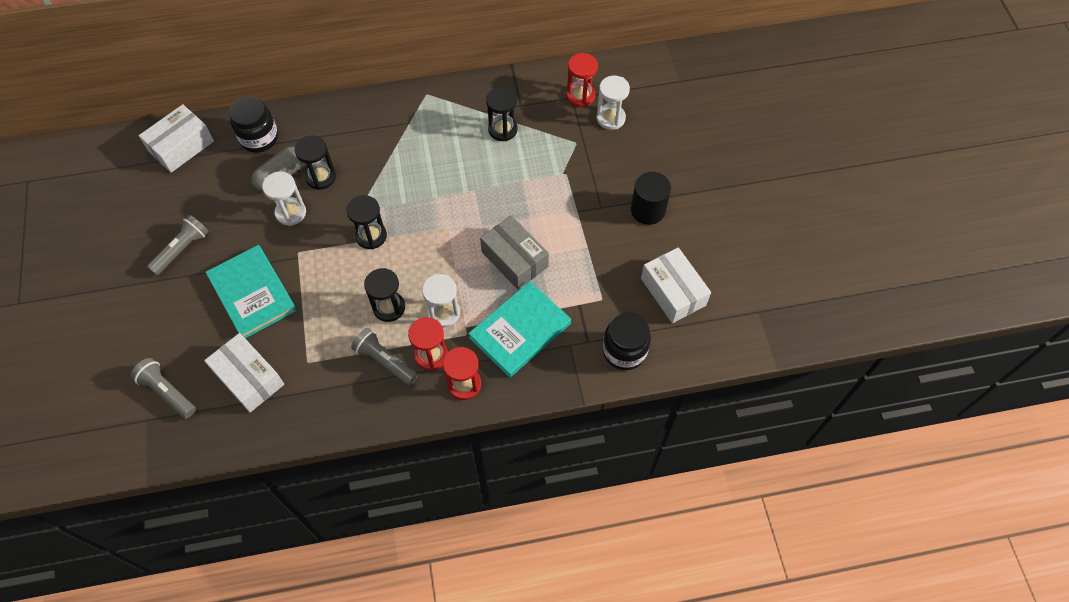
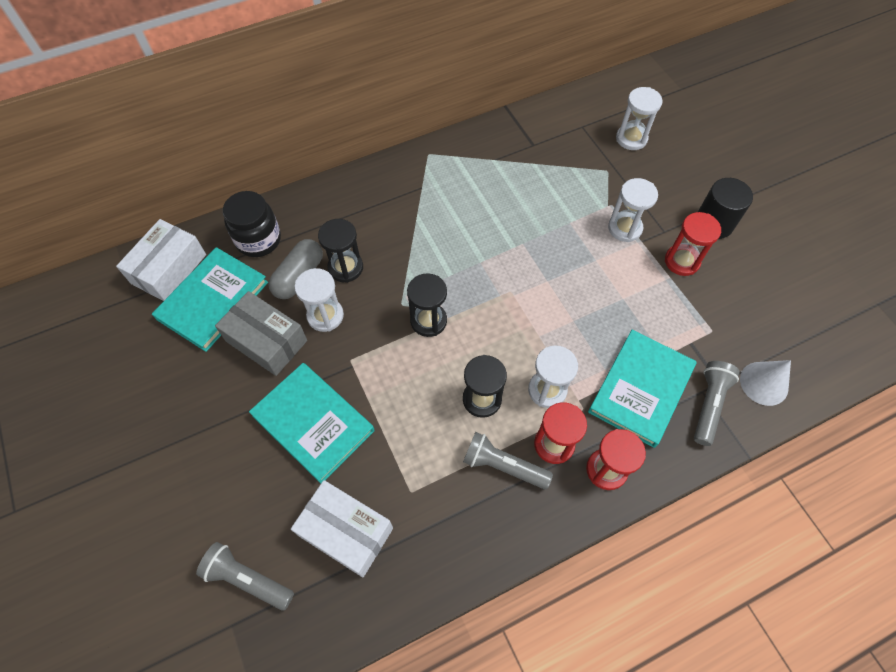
camera: 15 degrees left, 0 degrees up
grey flashlight [147,215,209,275] -> grey flashlight moved to [694,361,739,446]
grey box [480,215,549,290] -> grey box moved to [215,291,307,376]
black hourglass [486,87,518,141] -> none
red hourglass [567,53,598,107] -> red hourglass moved to [665,212,721,276]
black jar [603,312,651,370] -> white cone [740,360,791,406]
white box [641,247,711,323] -> none
none -> turquoise book [152,247,268,352]
none -> white hourglass [608,178,658,242]

